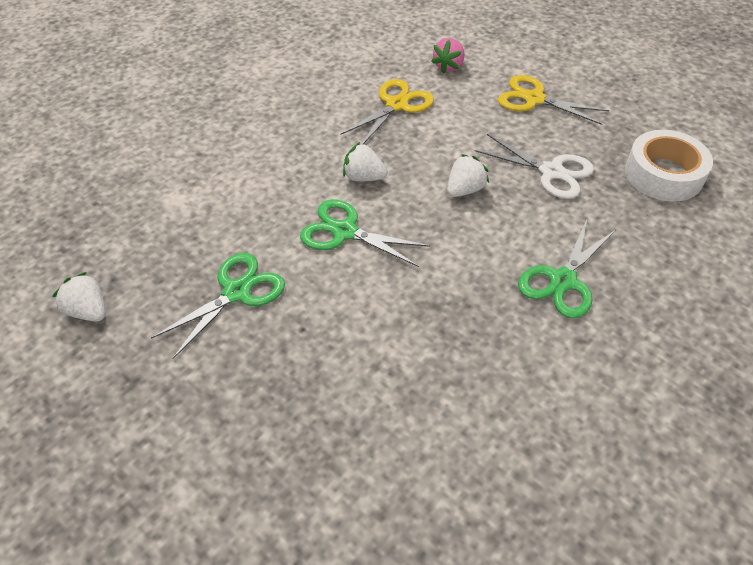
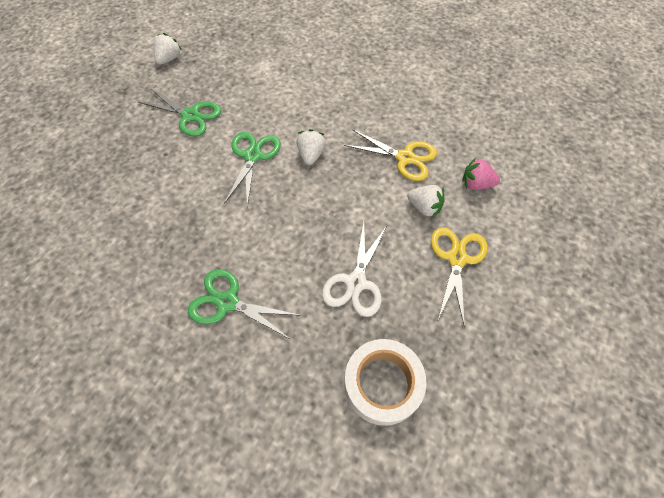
camera: 75 degrees right, 10 degrees up
white strawberry [447,154,489,197] -> white strawberry moved to [407,185,444,218]

